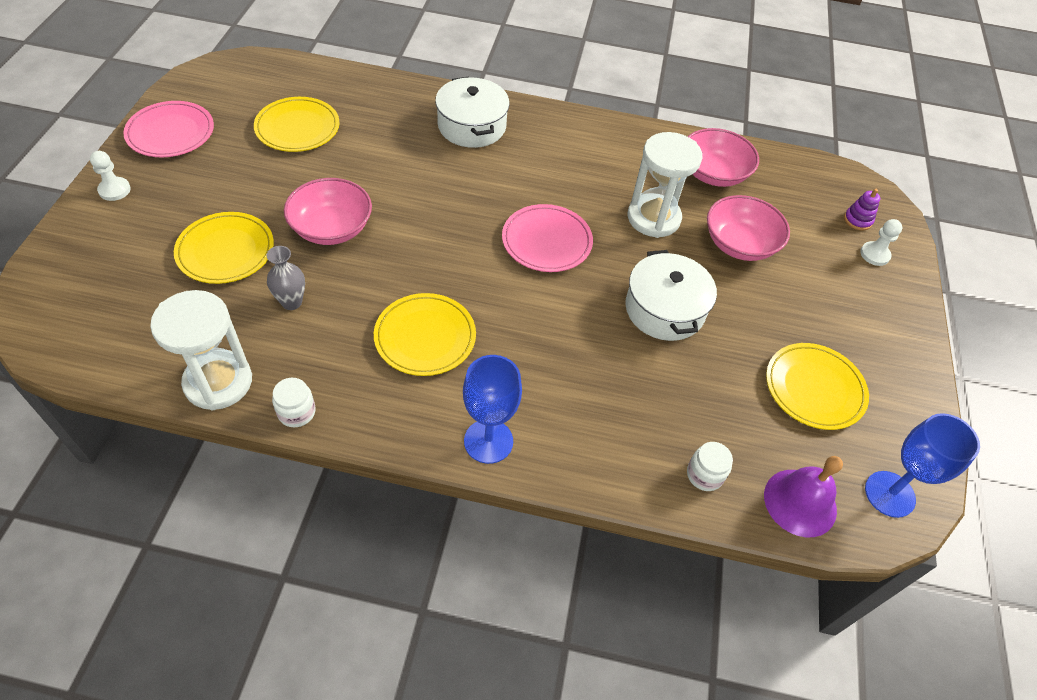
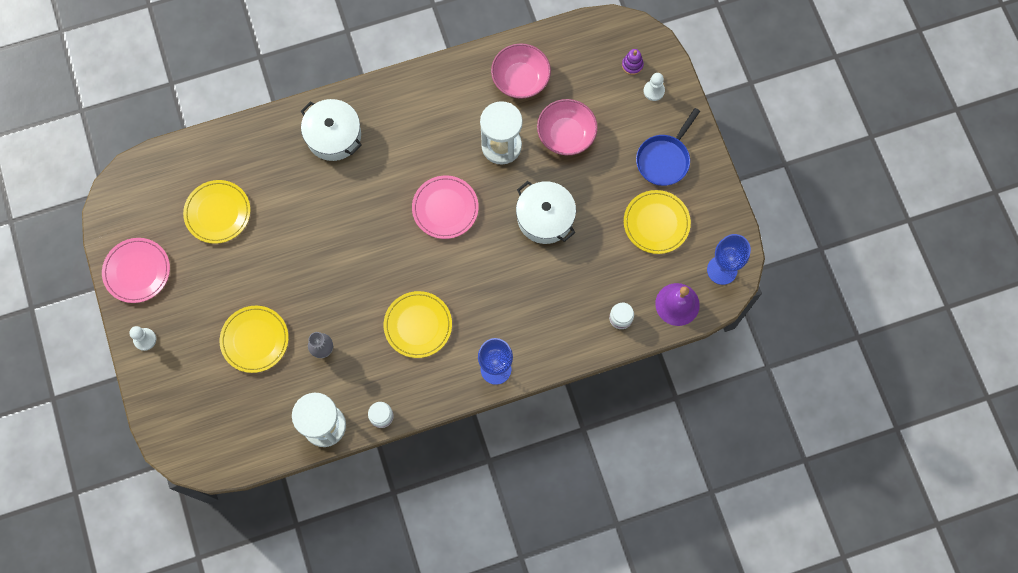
camera: 25 degrees left, 20 degrees up
pink bowl [284,178,372,245] -> none
none -> blue pan [636,108,700,186]

